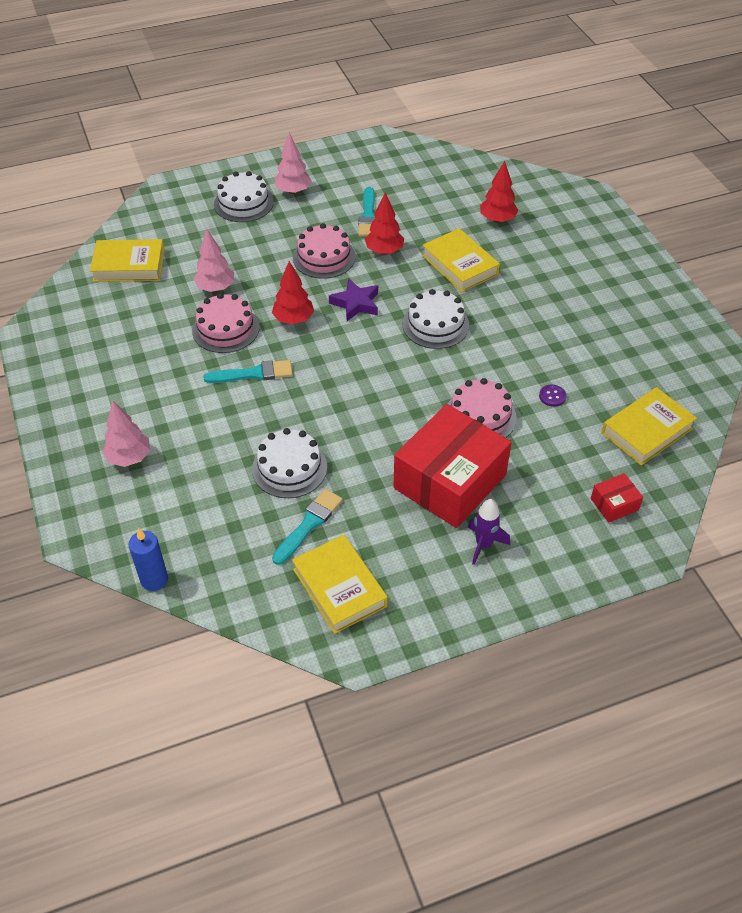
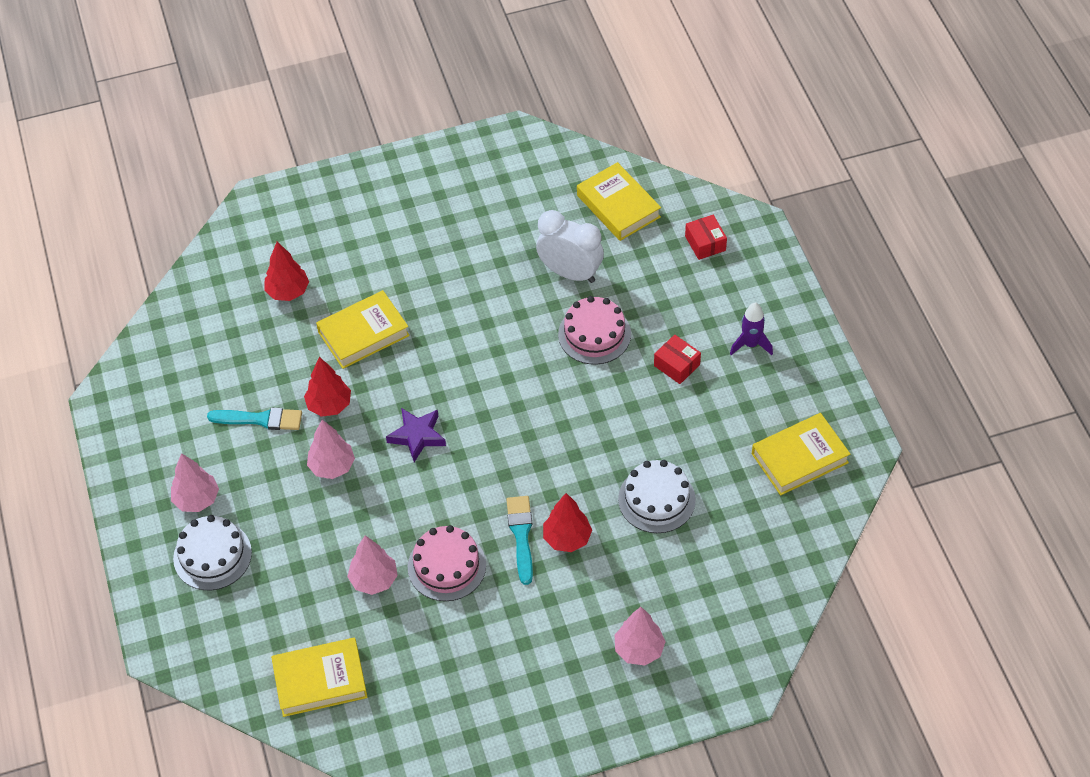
camera: 85 degrees left, 5 degrees up
yellow book [90,239,165,282] -> yellow book turned 75 degrees clockwise [271,638,368,717]
blue candle [128,528,168,591] -> none
red tree [272,261,314,324] -> red tree moved to [543,493,592,552]
turquoise brush [272,489,343,565] -> none
pink cake [293,223,356,279] -> pink tree [307,420,355,479]
red box [393,404,512,528] -> red box [654,334,701,384], size x0.42
white cake [403,289,469,349] -> none
purple button [539,385,567,407] -> white clock [536,210,604,283]

